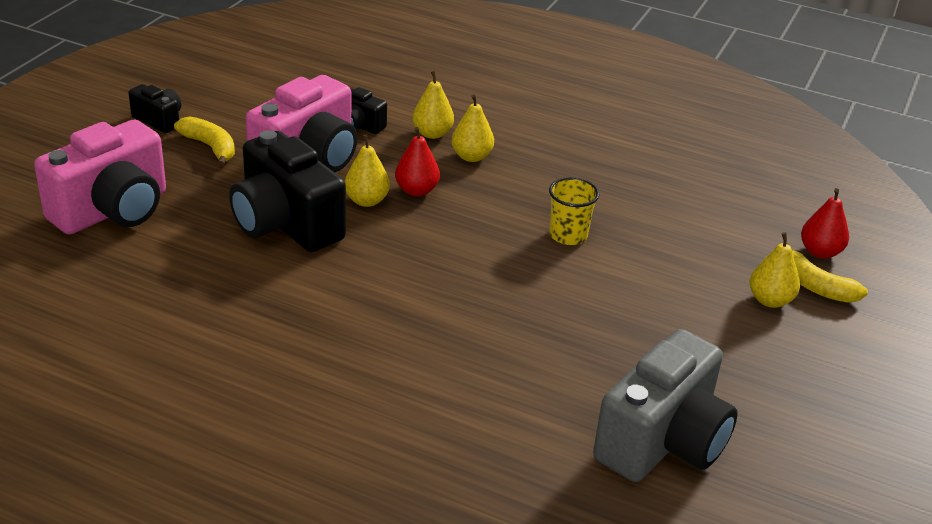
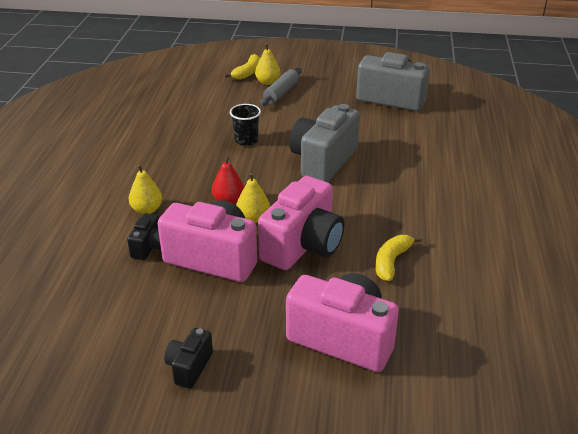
camera: 105 degrees left, 0 degrees up
yellow banana [174,116,235,167] -> yellow banana moved to [376,235,422,281]
black camera [229,130,346,252] -> pink camera [258,176,345,270]
yellow pear [451,94,494,162] -> none
yellow cup [549,177,599,245] -> black cup [230,104,261,146]
red pear [801,188,849,259] -> none
none -> grey rolling pin [260,68,302,106]
none -> grey camera [289,104,360,182]

